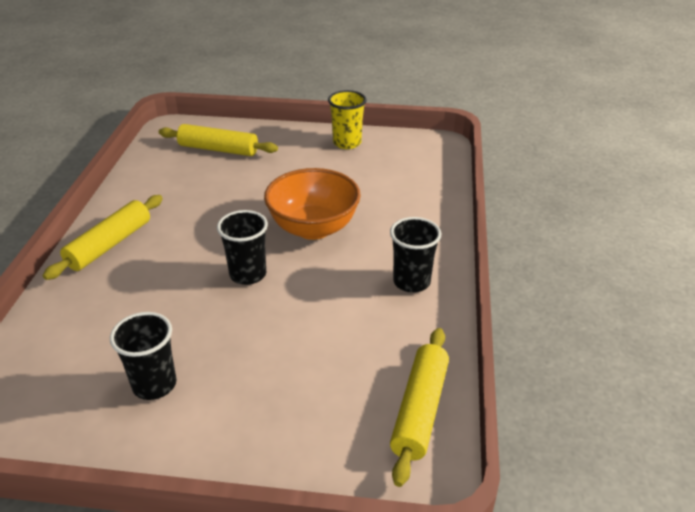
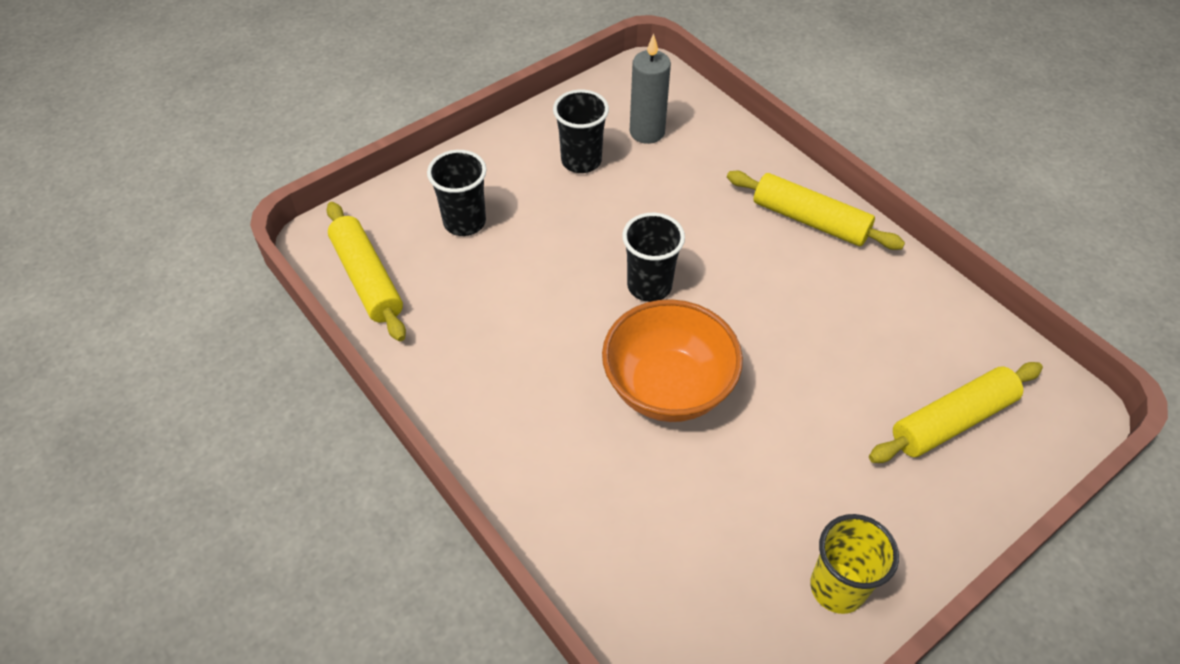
camera: 135 degrees right, 15 degrees up
yellow rolling pin [43,195,163,280] -> yellow rolling pin turned 45 degrees counterclockwise [727,171,905,250]
black cup [390,217,441,293] -> black cup moved to [427,150,487,236]
none -> grey candle [630,34,671,144]

